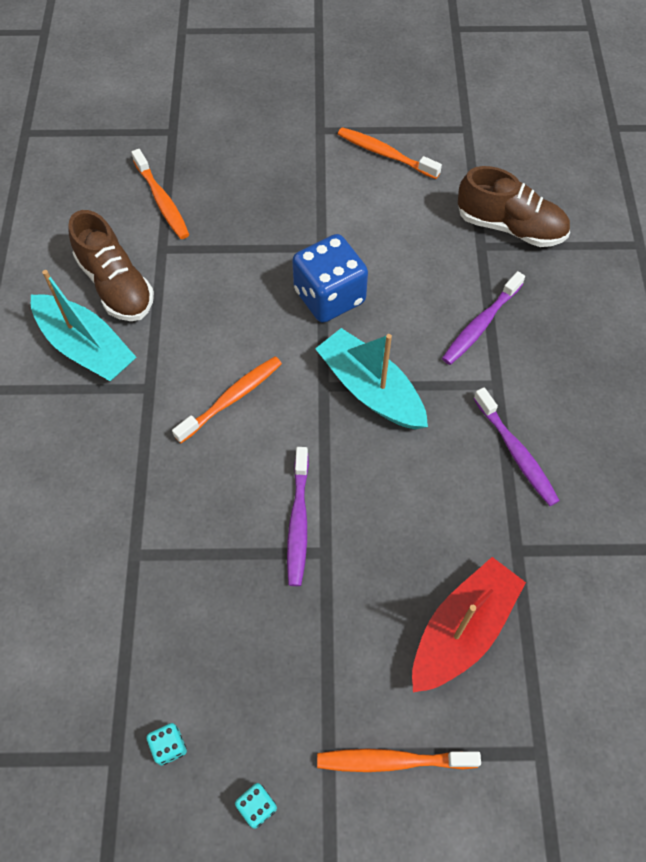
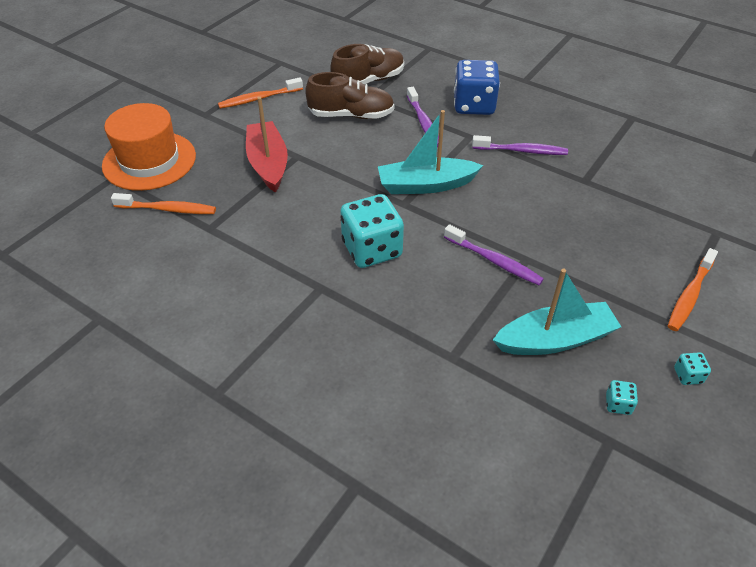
camera: 55 degrees left, 15 degrees down
turquoise boat [31,270,136,381] -> turquoise boat moved to [493,269,621,355]
brown shoe [69,210,154,321] -> brown shoe moved to [305,72,394,119]
orange toothbrush [172,357,282,443] -> turquoise dice [340,194,404,268]
blue dice [292,234,368,323] -> blue dice moved to [454,60,500,115]
red boat [412,557,526,692] -> red boat moved to [246,97,288,193]
none -> orange hat [102,103,196,191]

